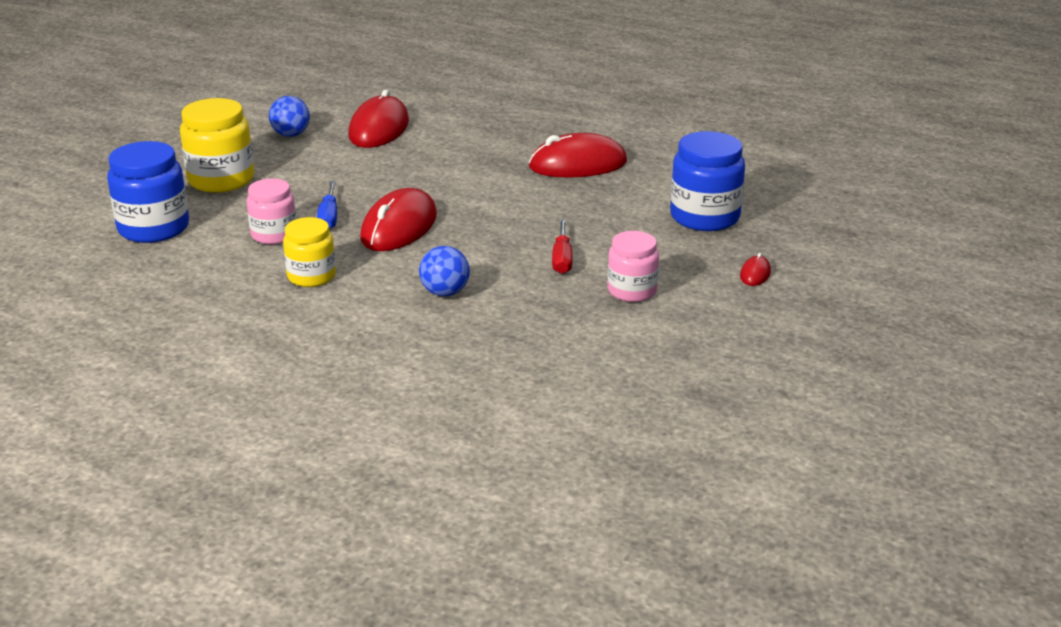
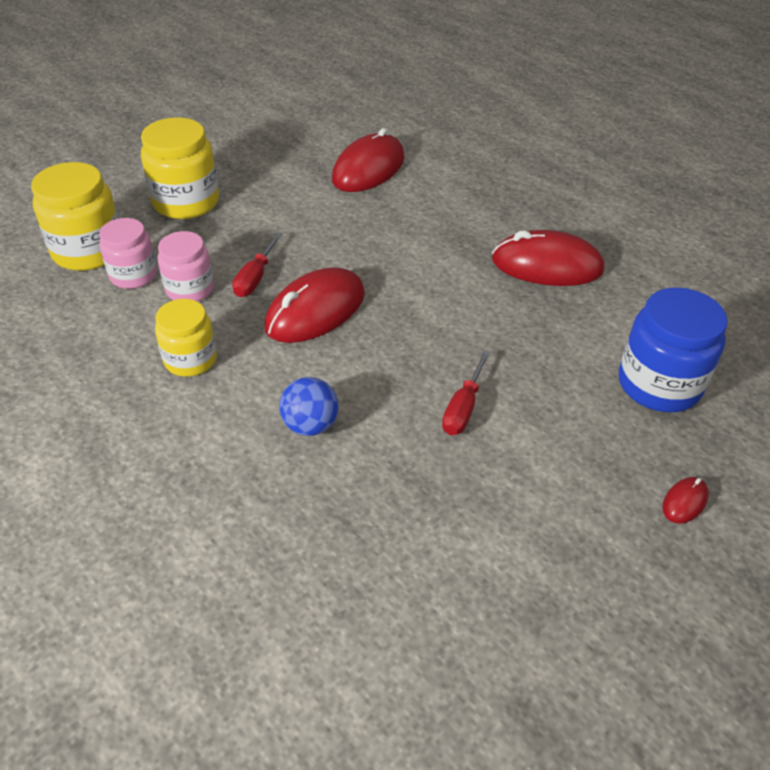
camera: 20 degrees right, 15 degrees up
blue jar [107,141,189,243] -> yellow jar [31,162,119,271]
blue ball [269,96,310,137] -> none
blue screwdriver [317,181,337,229] -> red screwdriver [232,232,282,297]
pink jar [607,231,659,302] -> pink jar moved to [99,218,157,289]

